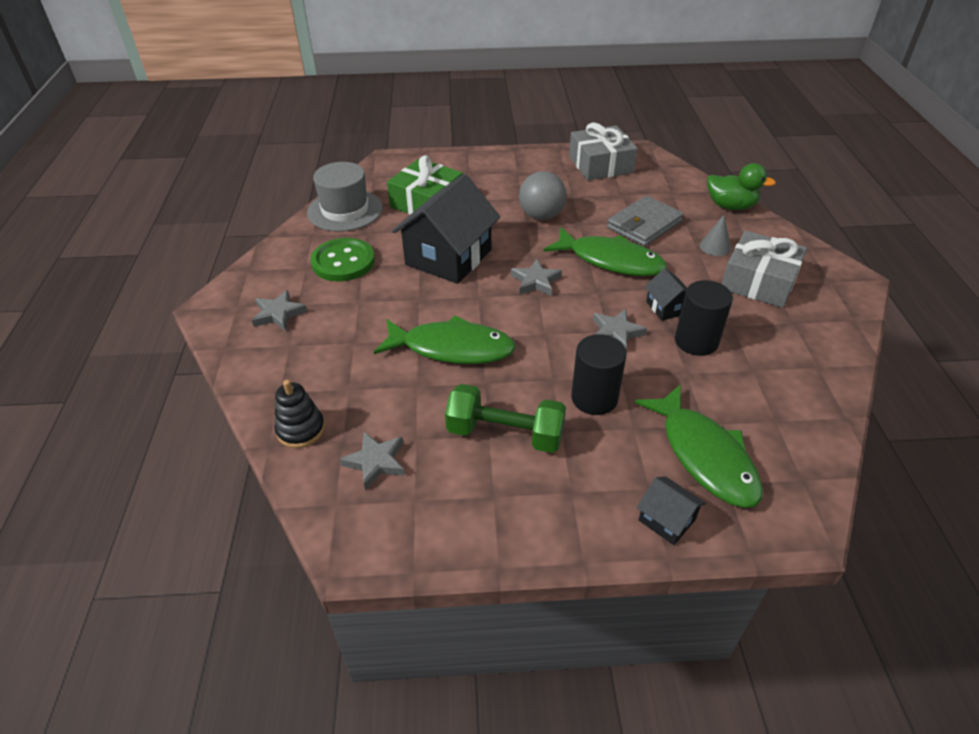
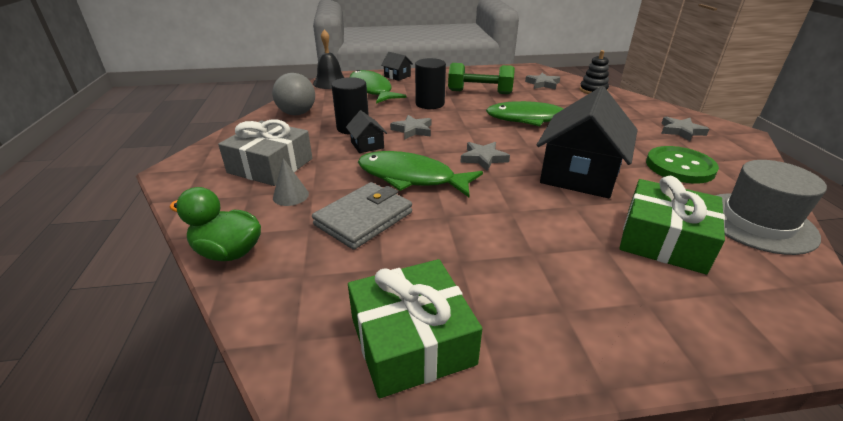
camera: 175 degrees right, 10 degrees down
grey ball [519,171,567,220] -> grey ball moved to [272,73,315,115]
grey gift [569,123,638,181] -> green gift [348,259,482,398]
none -> black bell [313,30,345,89]

